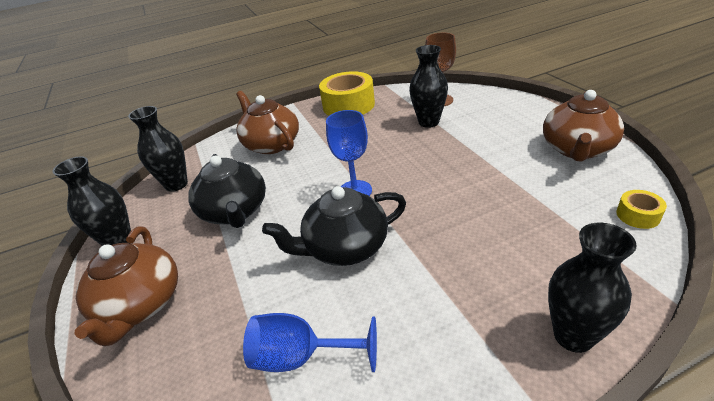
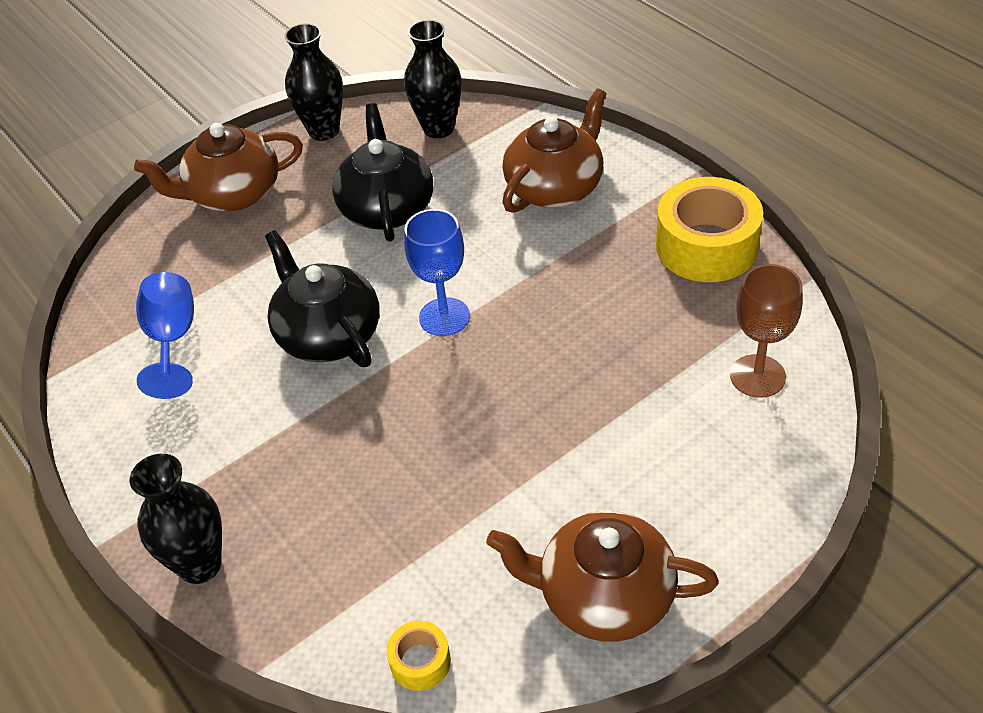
camera: 75 degrees right, 10 degrees up
black teapot [188,154,266,228] -> black teapot turned 120 degrees clockwise [332,103,433,242]
black vase [409,45,448,128] -> none

